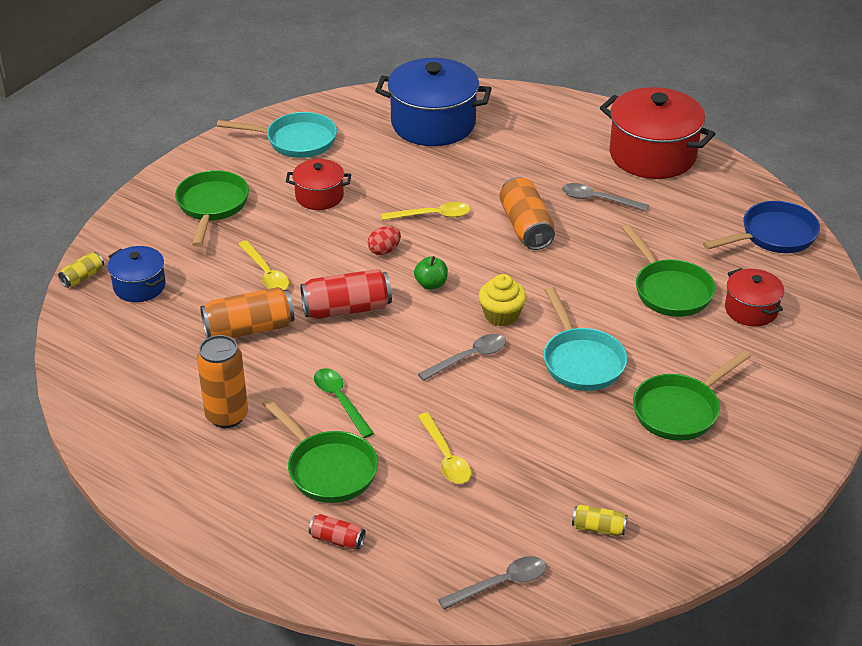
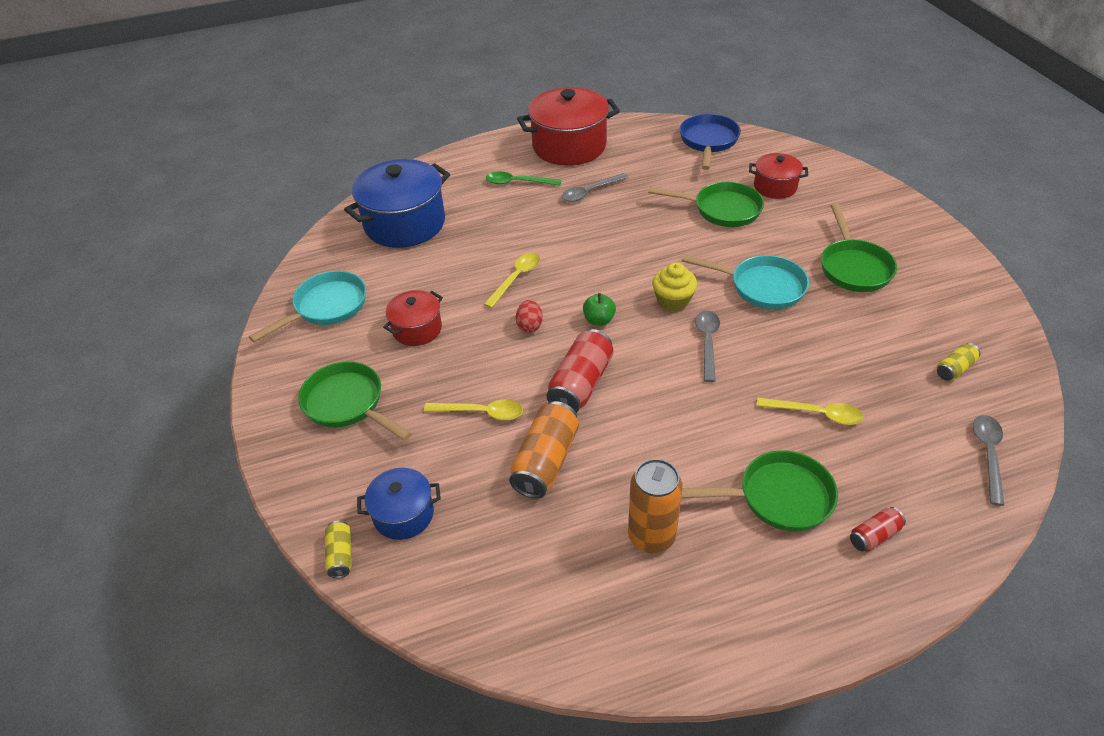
camera: 50 degrees left, 5 degrees up
green spoon [314,368,374,438] -> green spoon moved to [486,171,561,186]
orange can [499,177,555,250] -> none

